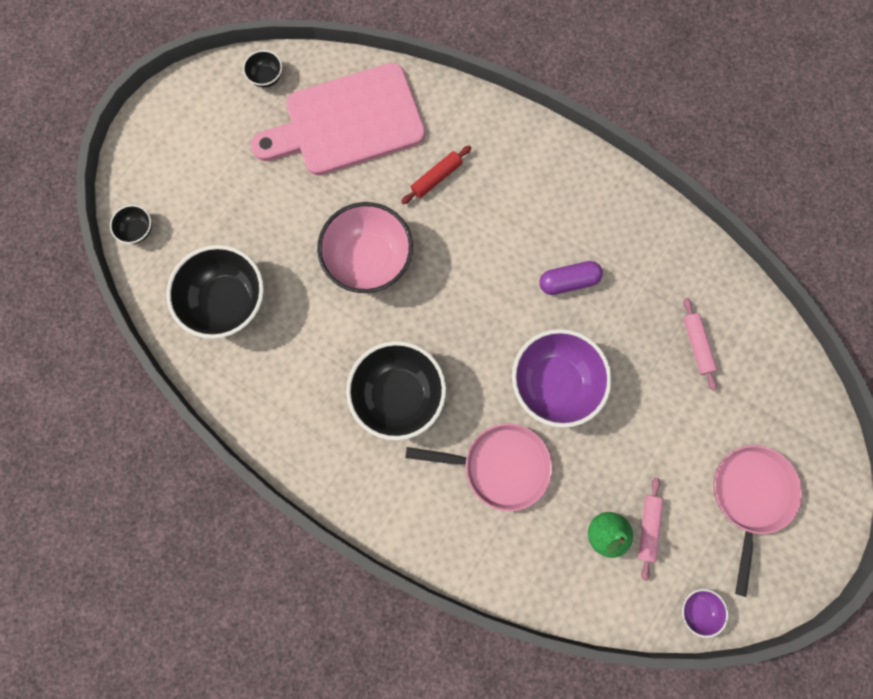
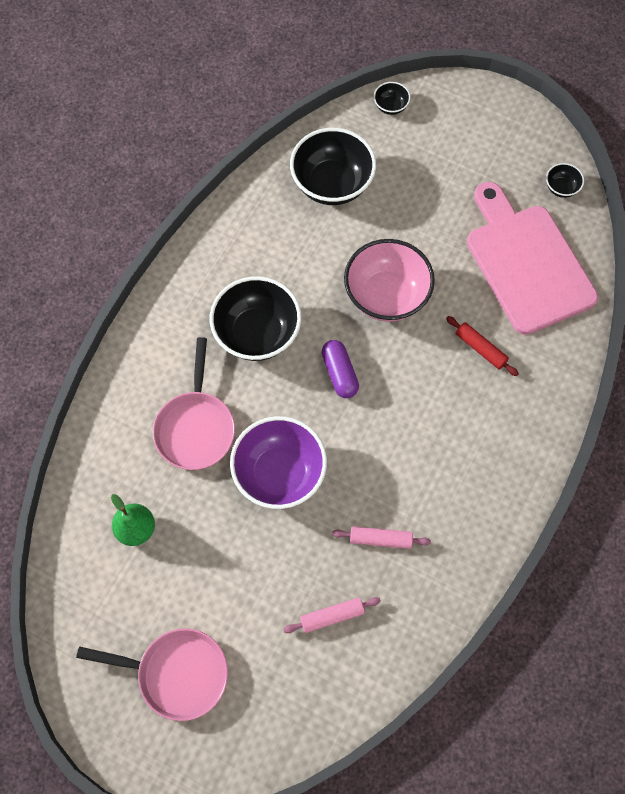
camera: 85 degrees right, 10 degrees down
purple capsule [539,261,603,295] -> purple capsule moved to [322,340,359,398]
pink rolling pin [638,477,663,581] -> pink rolling pin moved to [332,526,431,549]
purple bowl [682,589,728,638] -> none

